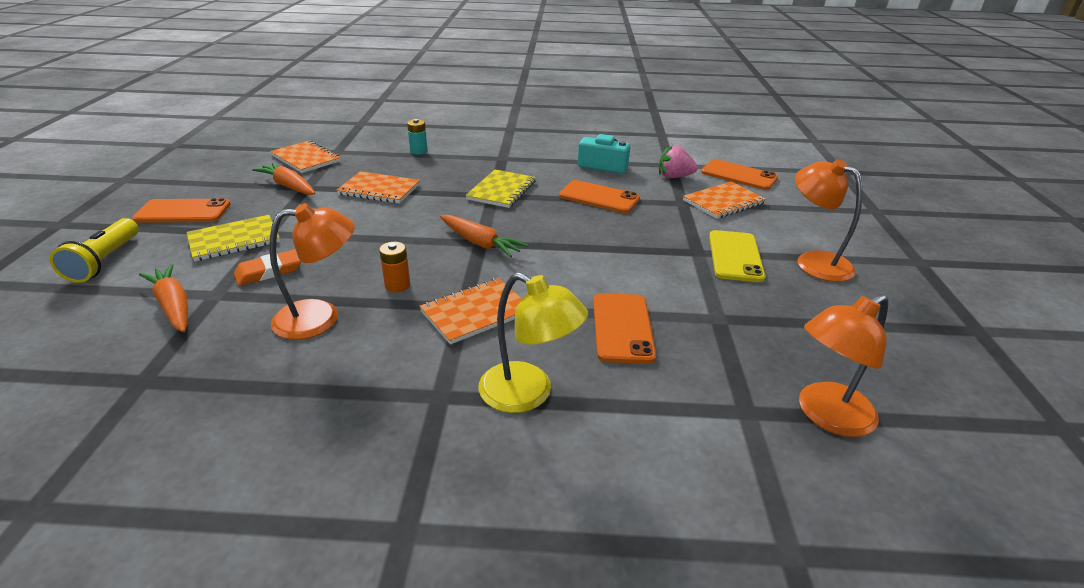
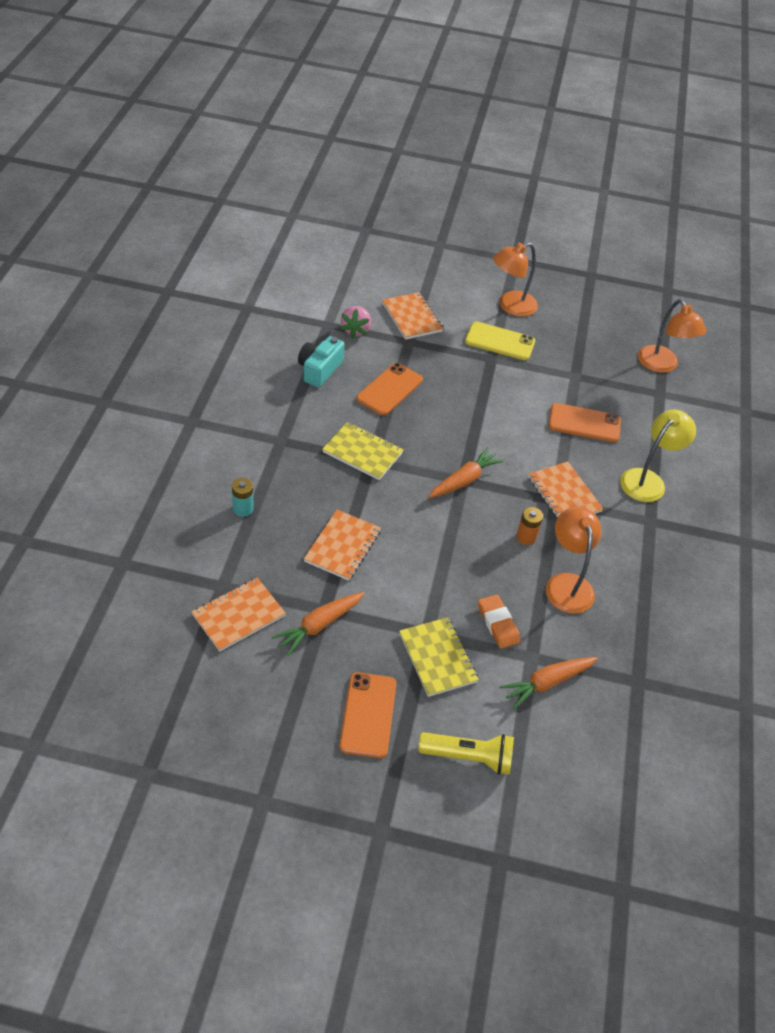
camera: 85 degrees left, 15 degrees up
orange phone [701,159,778,190] -> none

